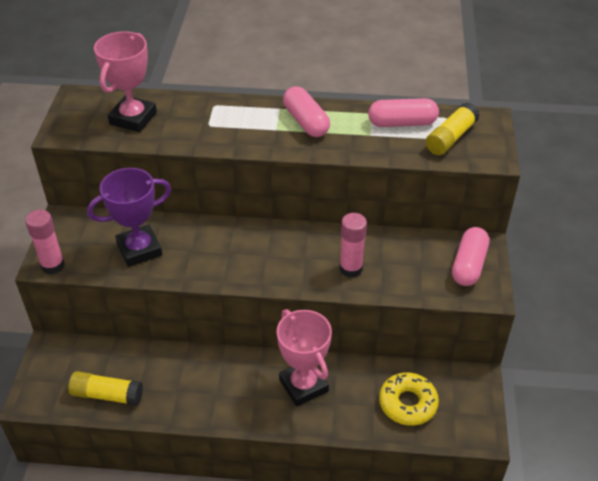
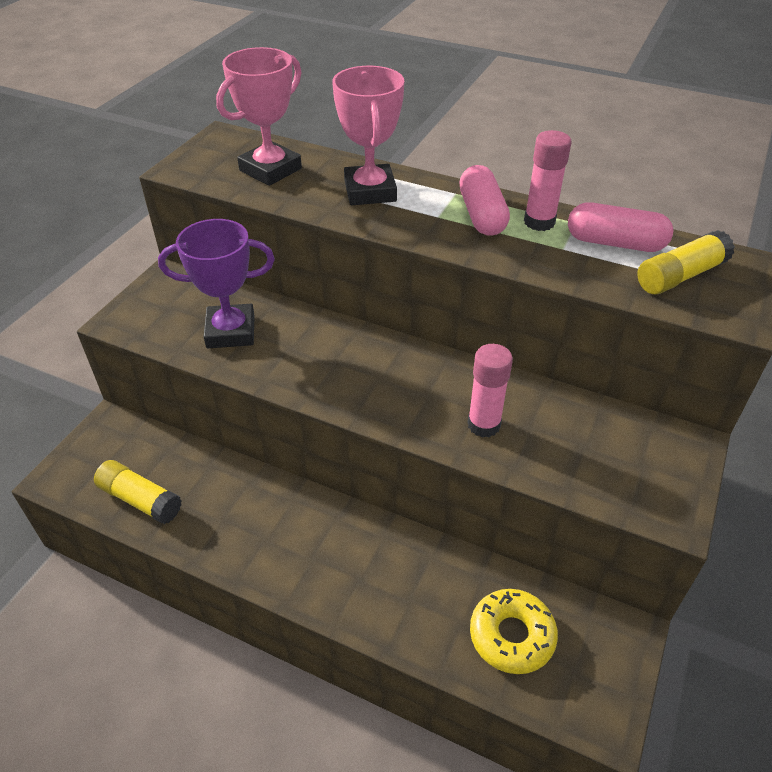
camera: 20 degrees right, 0 degrees up
pink glue stick [25,210,65,274] -> pink glue stick moved to [524,130,572,231]
pink trophy [277,309,332,406] -> pink trophy moved to [332,66,404,205]
pink capsule [452,227,489,286] -> none

